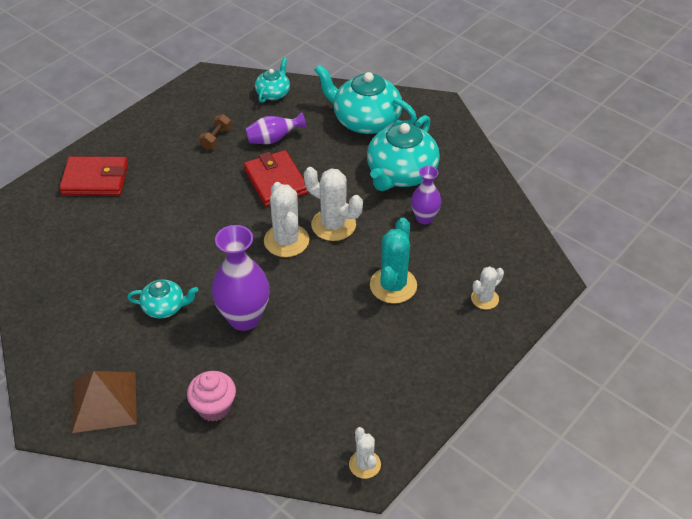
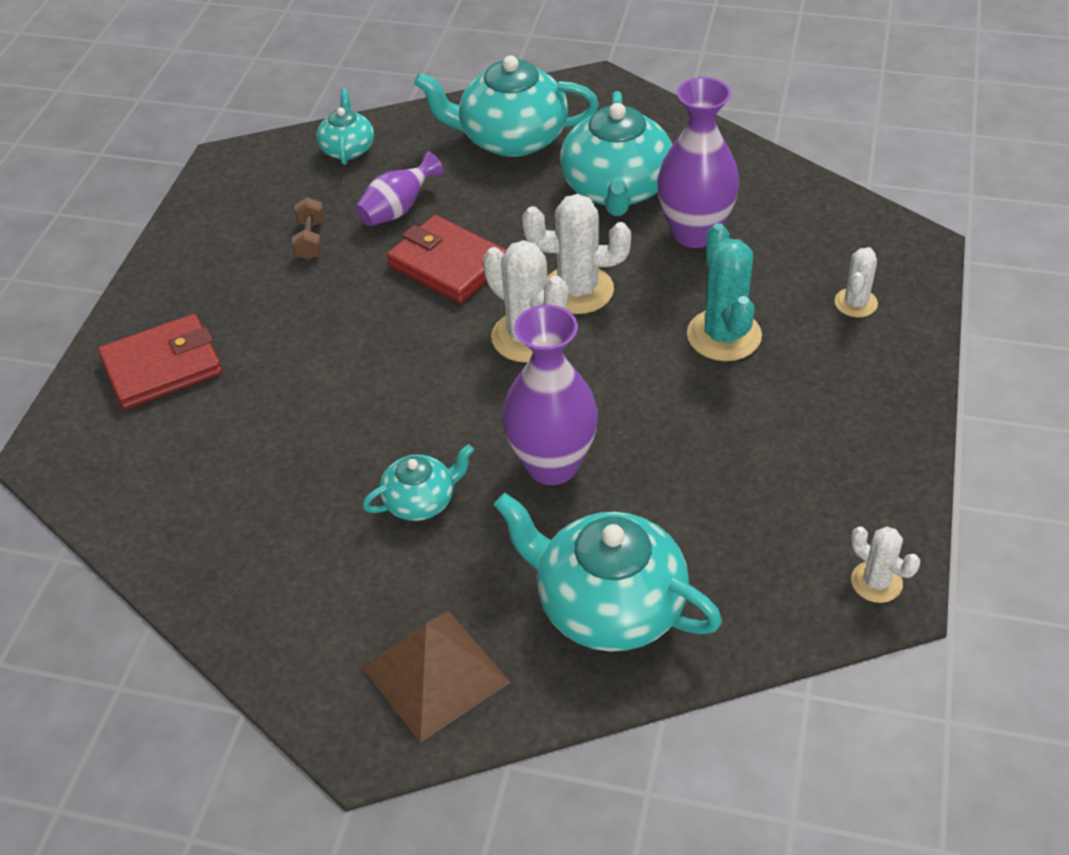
camera: 25 degrees left, 0 degrees up
pink cupcake [187,371,236,422] -> turquoise teapot [494,493,722,652]
purple vase [411,166,441,224] -> purple vase [657,77,739,248], size x1.71

